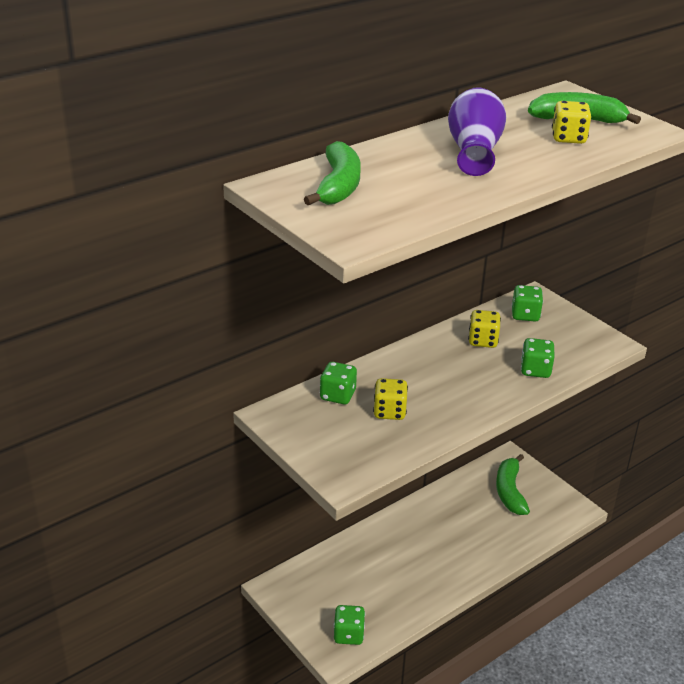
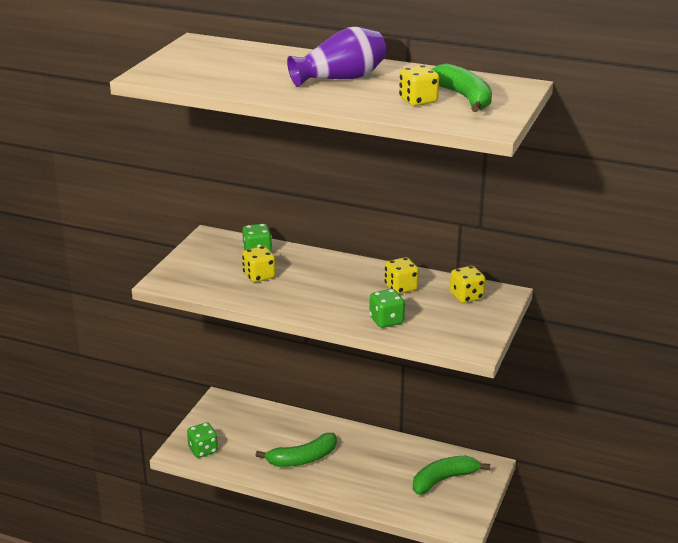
camera: 60 degrees right, 5 degrees down
green banana [304,141,361,206] -> green banana moved to [256,433,337,467]
green dice [512,285,543,321] -> yellow dice [450,266,486,303]

